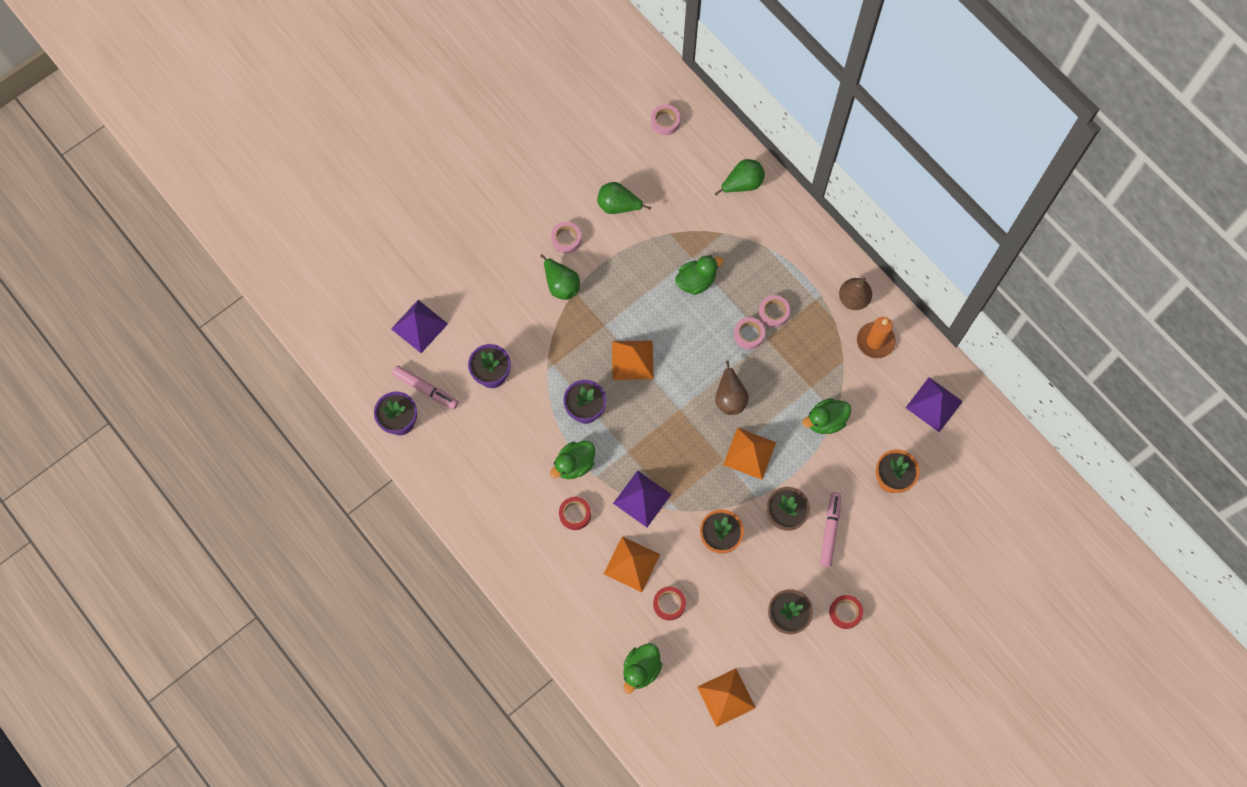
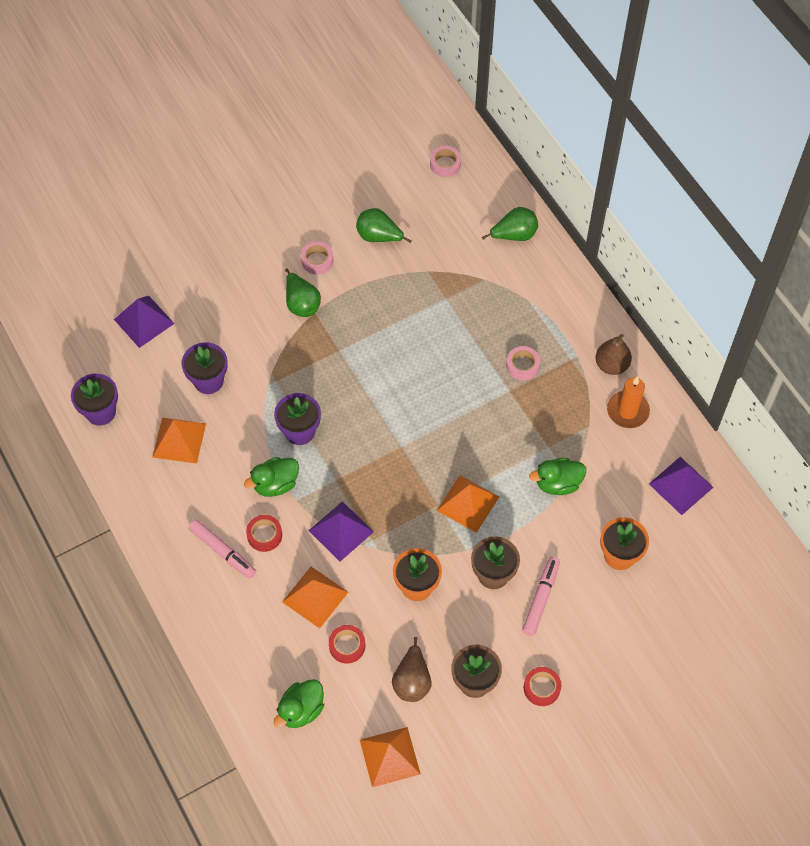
camera: 10 degrees right, 10 degrees down
pink marker [392,366,459,410] -> pink marker moved to [188,520,256,579]
orange pyramid [612,340,654,380] -> orange pyramid moved to [152,418,206,464]
green duck [675,255,723,295] -> none
brown pear [715,360,749,415] -> brown pear moved to [392,637,432,702]
pink tape [734,317,765,350] -> none

